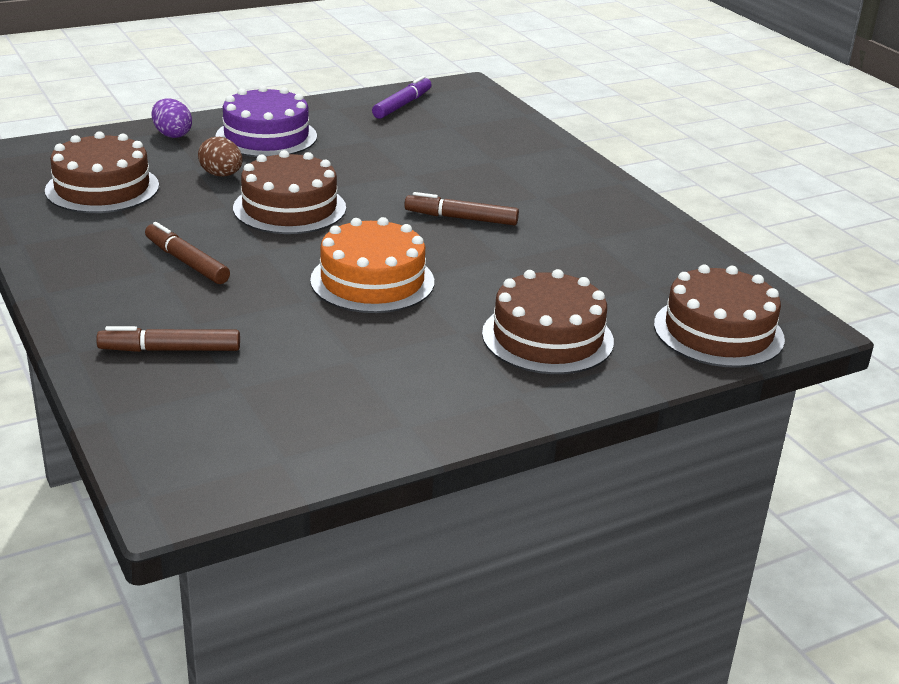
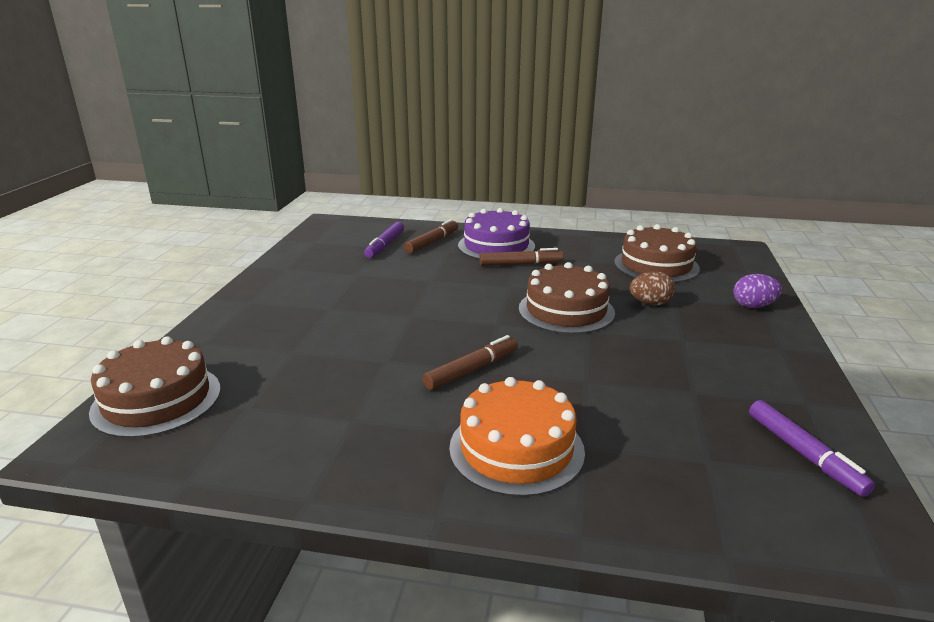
camera: 130 degrees right, 5 degrees down
purple cake [216,85,317,157] -> purple cake moved to [458,208,535,259]
orange cake [310,217,434,313] -> orange cake moved to [449,377,585,497]
brown cake [482,269,614,374] -> none
none -> purple marker [364,222,404,258]

